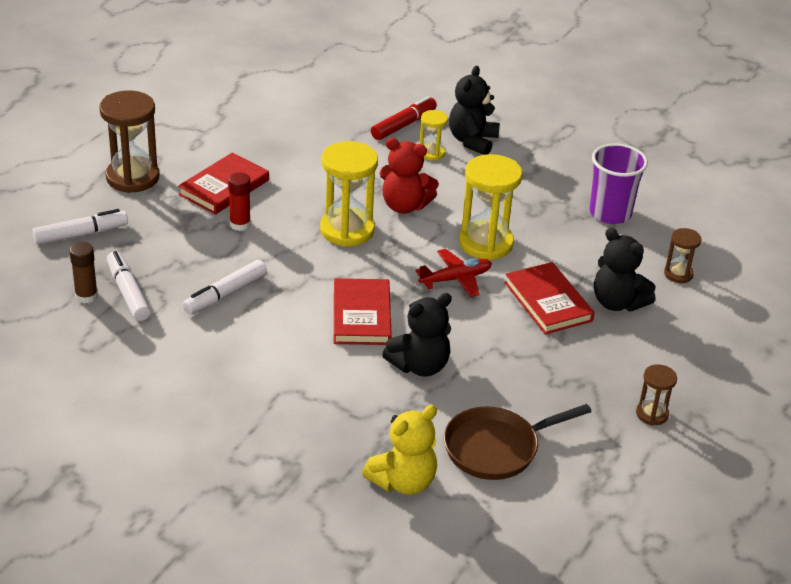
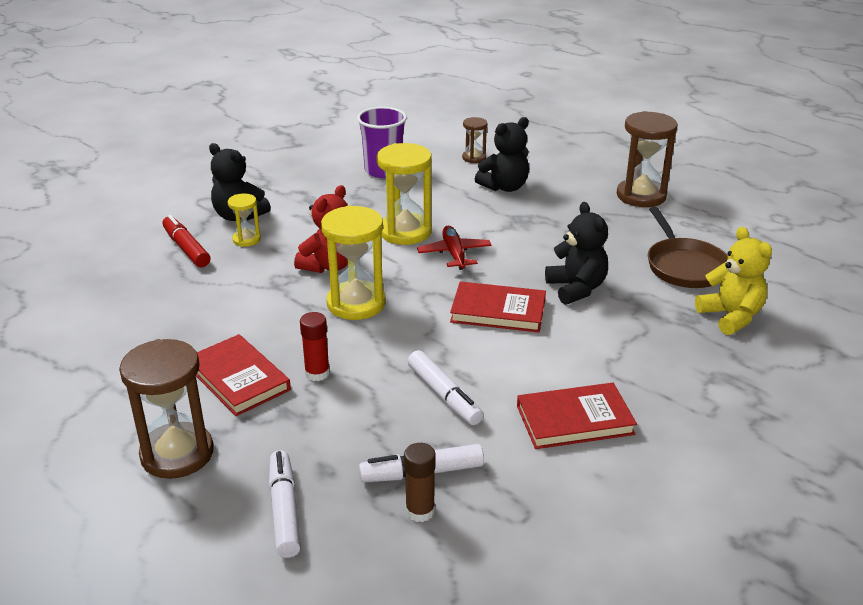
camera: 75 degrees left, 5 degrees down
red book [505,262,594,334] -> red book moved to [517,383,637,449]
brown hourglass [636,364,677,425] -> brown hourglass [617,111,678,207], size x1.92

